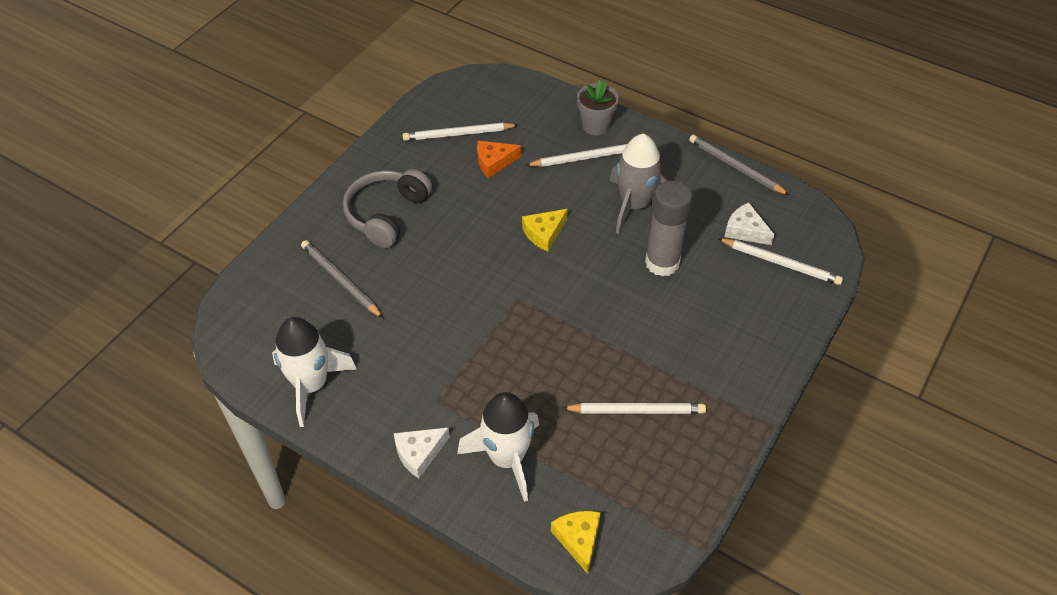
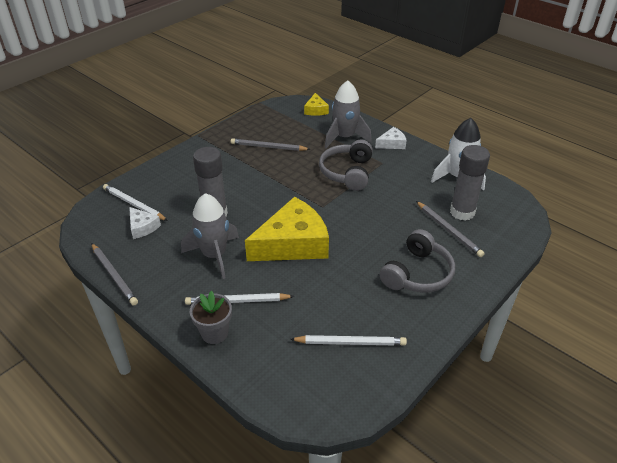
camera: 170 degrees left, 10 degrees down
white rocket [457,392,539,502] -> grey rocket [325,80,372,148]
orange cheese [477,141,521,178] -> none
yellow cheese [522,209,568,252] -> yellow cheese [245,197,329,261], size x2.18
white pencil [562,403,706,414] -> grey pencil [231,138,310,151]
none -> grey headphones [319,140,373,191]
none -> grey glue stick [450,145,490,221]

